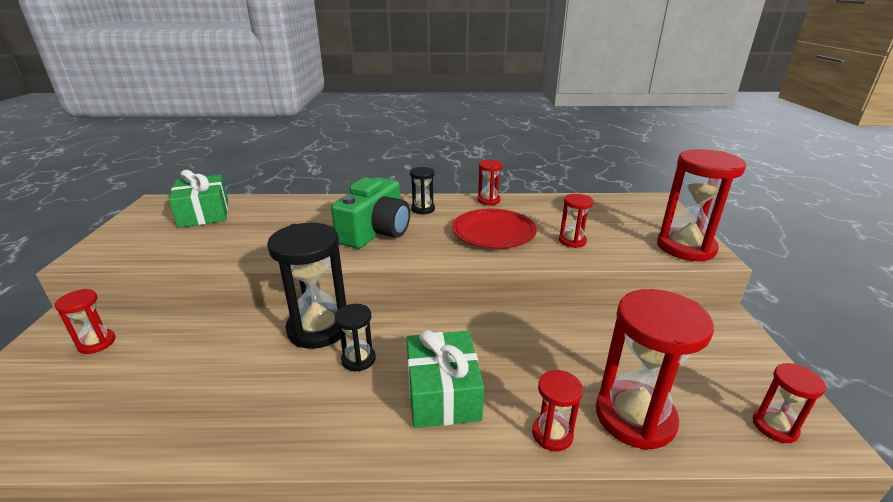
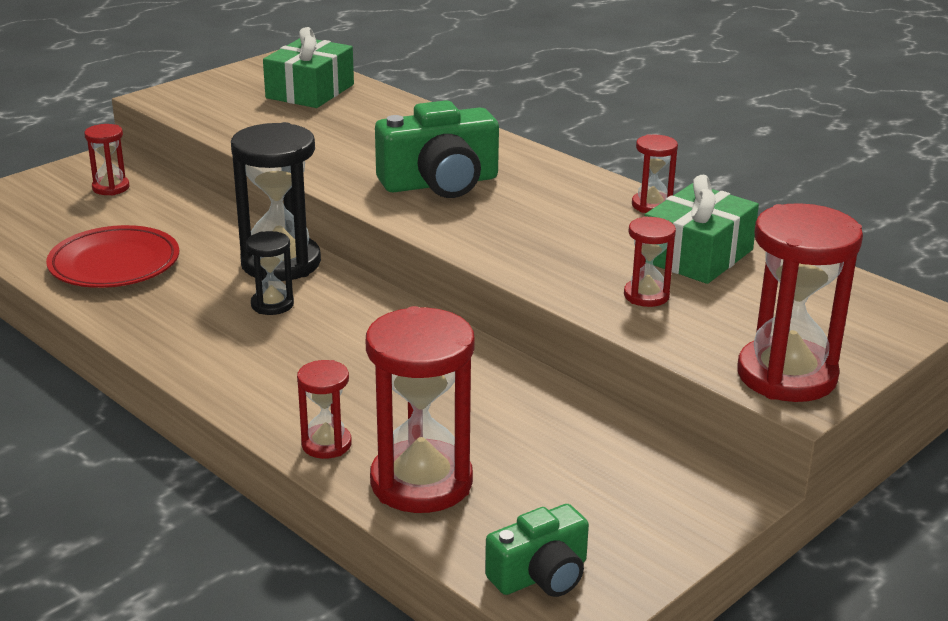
camera: 45 degrees right, 0 degrees up
green gift [407,330,484,428] -> green gift moved to [645,175,759,284]
black hourglass [410,167,435,215] -> none
red plate [452,209,537,249] -> red plate moved to [46,225,179,288]
red hourglass [753,363,826,443] -> green camera [485,504,589,597]

